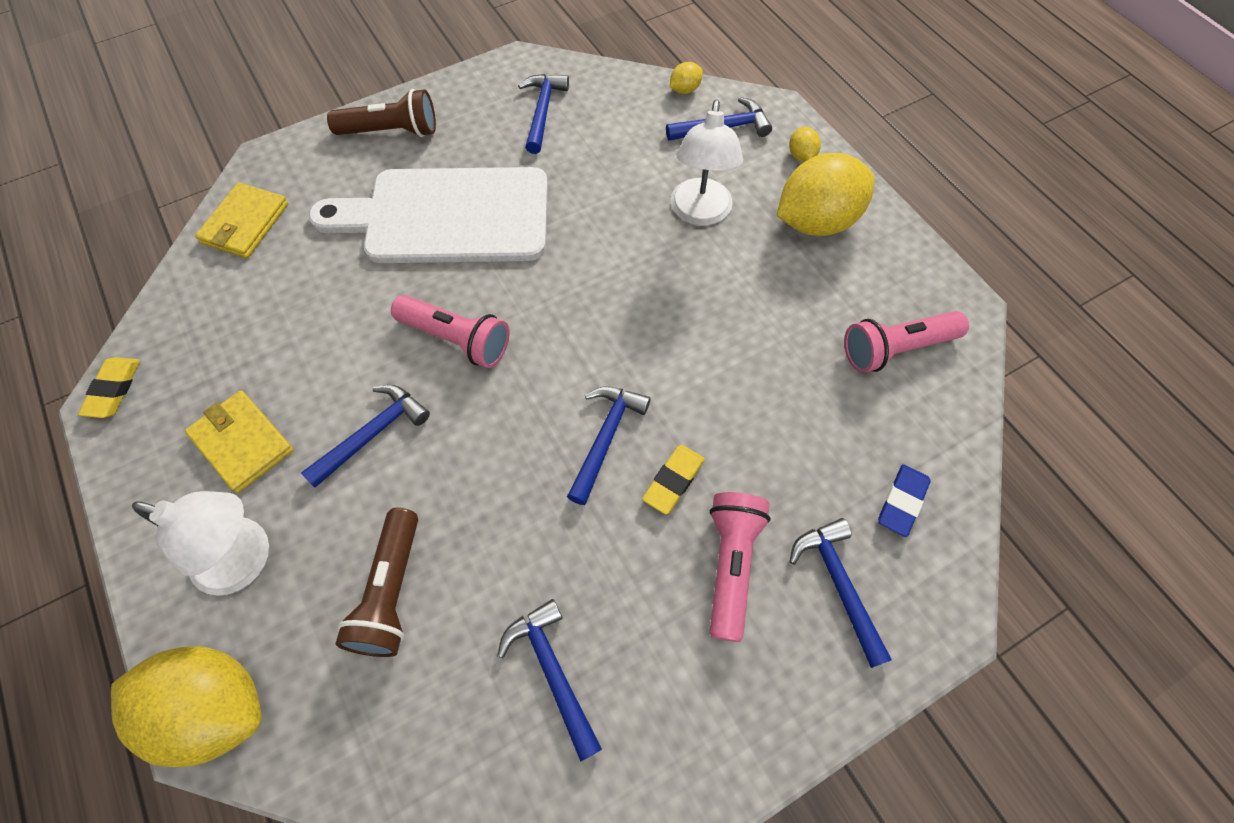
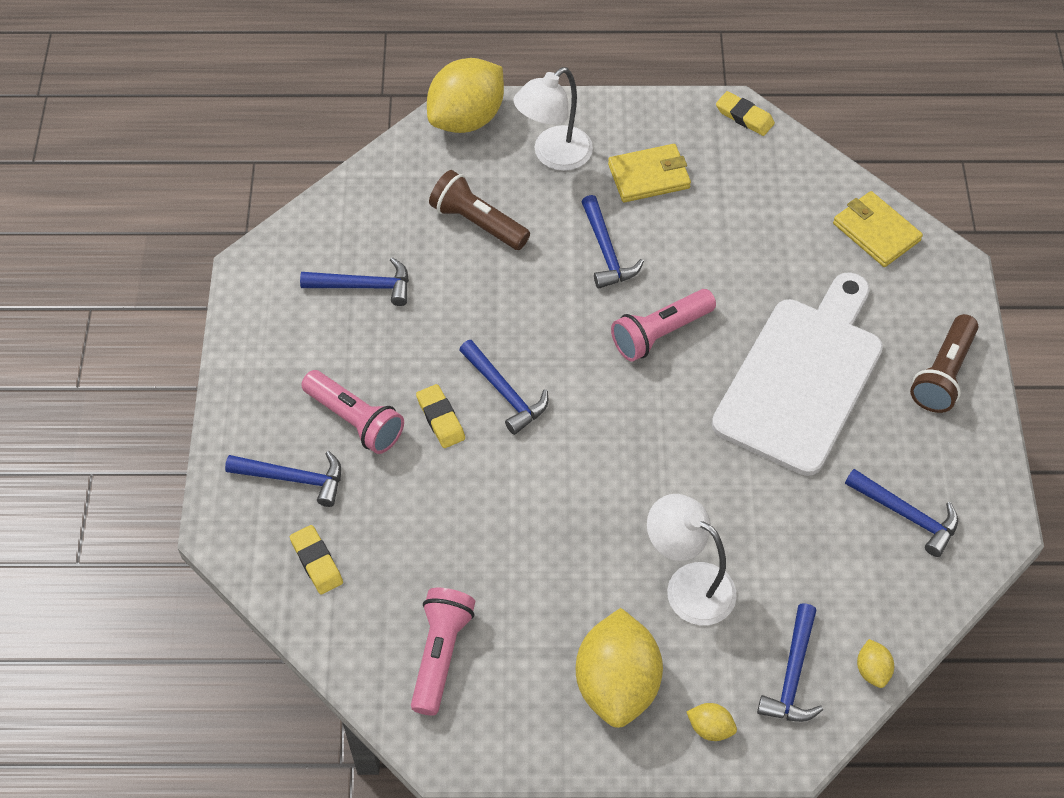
camera: 120 degrees right, 5 degrees down
blue eraser [878,464,931,537] -> yellow eraser [290,525,343,595]

